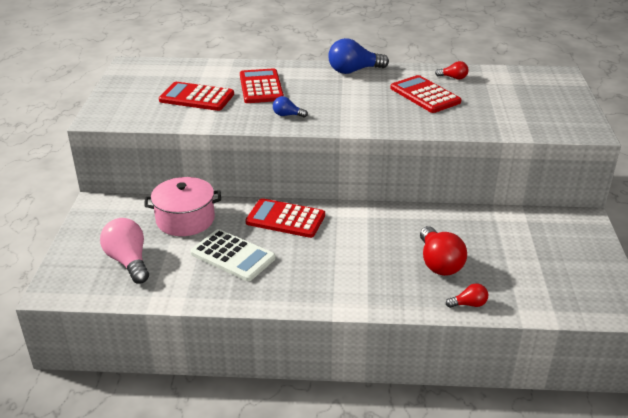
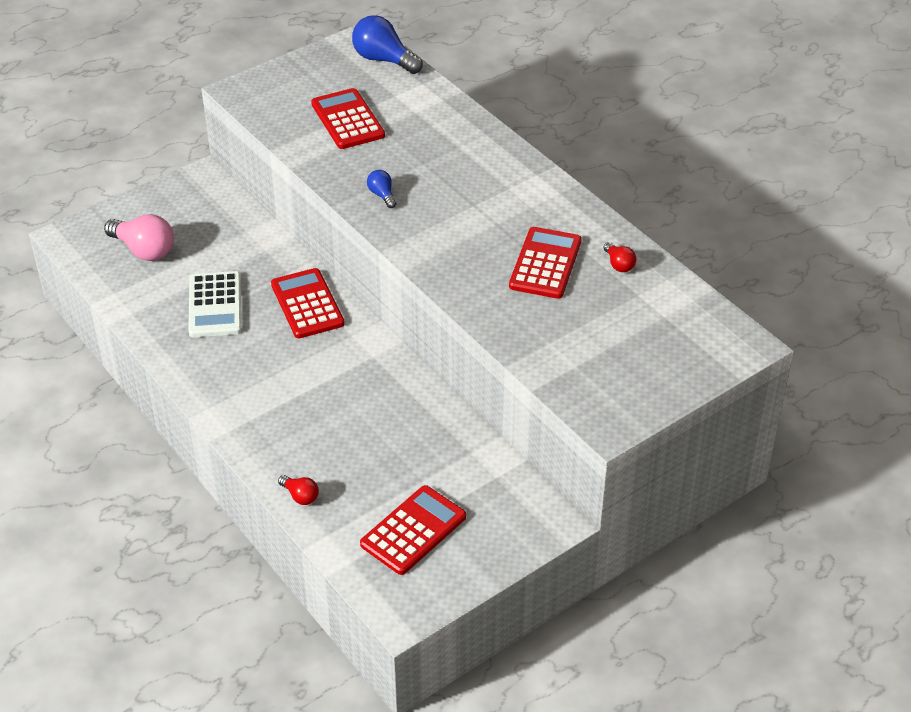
camera: 50 degrees right, 10 degrees up
pink light bulb [100,218,149,284] -> pink light bulb turned 105 degrees clockwise [104,214,174,261]
pink pot [144,177,221,236] -> none
red calculator [240,68,284,103] -> red calculator moved to [360,485,466,575]
blue light bulb [328,38,389,74] -> blue light bulb moved to [352,15,423,74]
red light bulb [420,226,467,276] -> none

